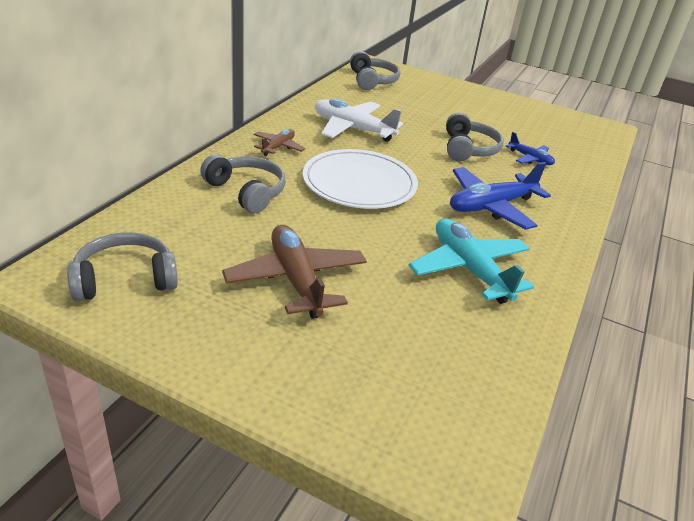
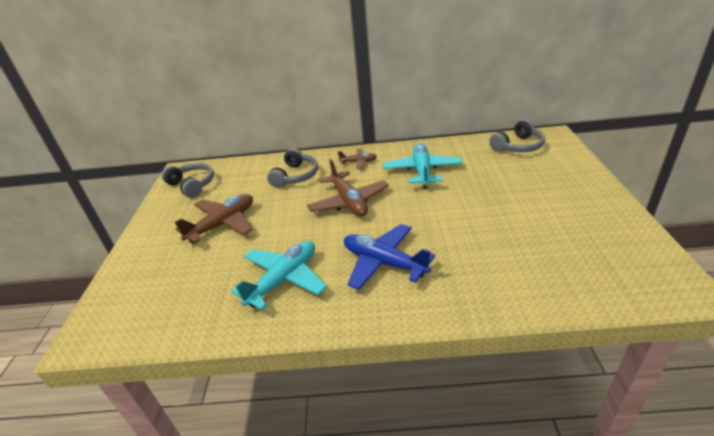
camera: 70 degrees right, 0 degrees up
white plate [303,149,418,209] -> brown plane [307,159,389,216]
white plane [315,99,403,142] -> turquoise plane [383,143,463,189]
grey headphones [446,112,504,161] -> none
blue plane [506,132,555,165] -> none

